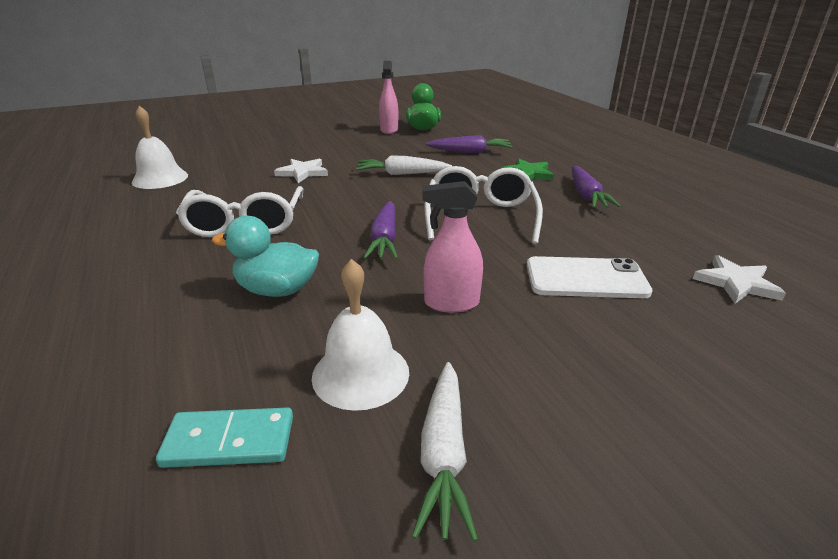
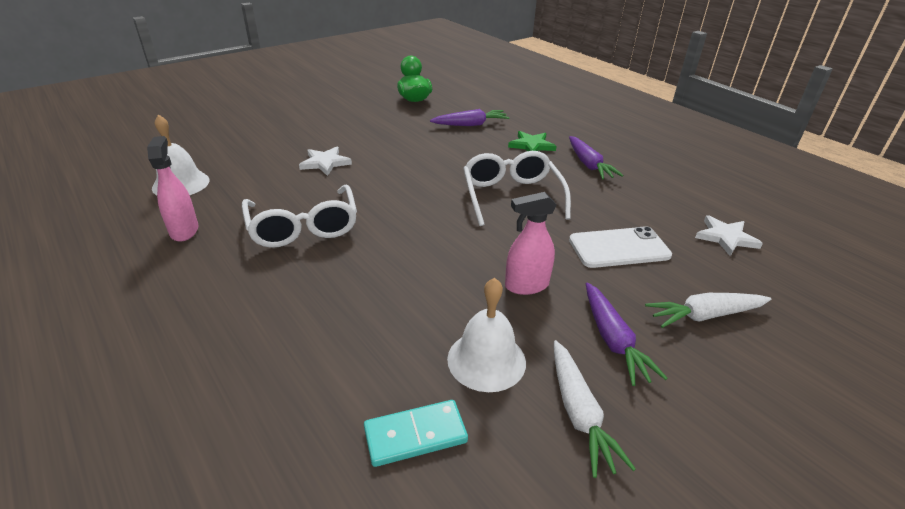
camera: 15 degrees left, 5 degrees up
turquoise duck [212,216,319,297] -> none
white carrot [356,155,452,175] -> white carrot moved to [645,293,771,328]
purple carrot [363,201,398,259] -> purple carrot moved to [586,282,668,386]
pink spray bottle [379,61,398,134] -> pink spray bottle moved to [147,136,198,242]

